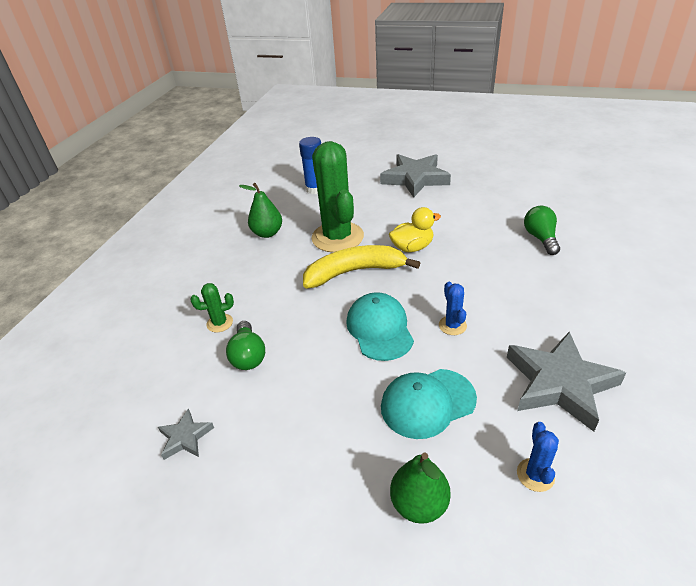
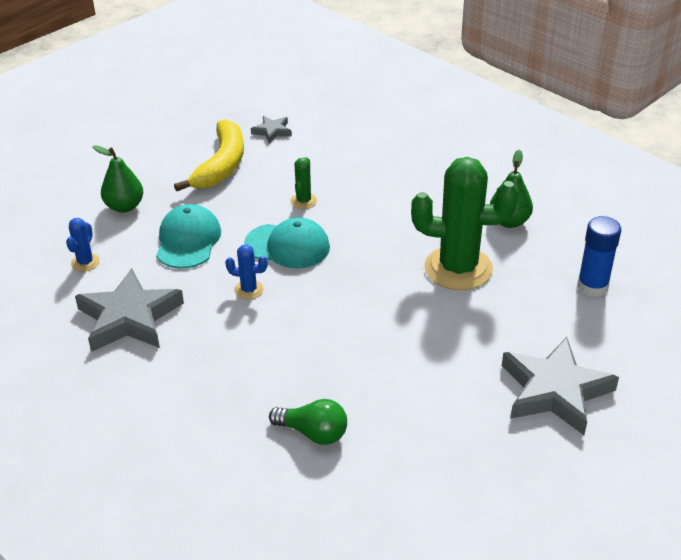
camera: 115 degrees right, 0 degrees up
green cactus [190,283,234,332] -> green cactus moved to [291,157,317,209]
green light bulb [226,321,265,370] -> none
yellow banana [303,245,420,288] -> yellow banana moved to [174,119,244,191]
yellow duck [389,207,441,252] -> none
blue cactus [517,422,559,492] -> blue cactus turned 75 degrees clockwise [66,218,100,272]

